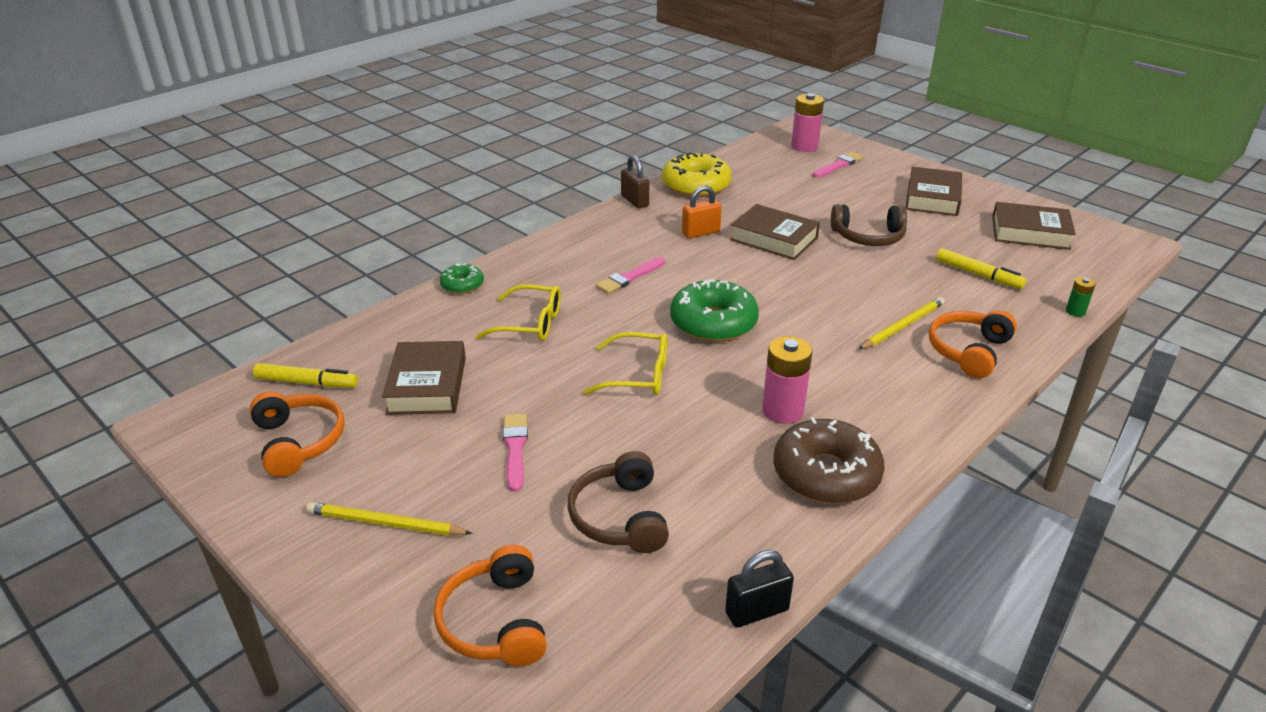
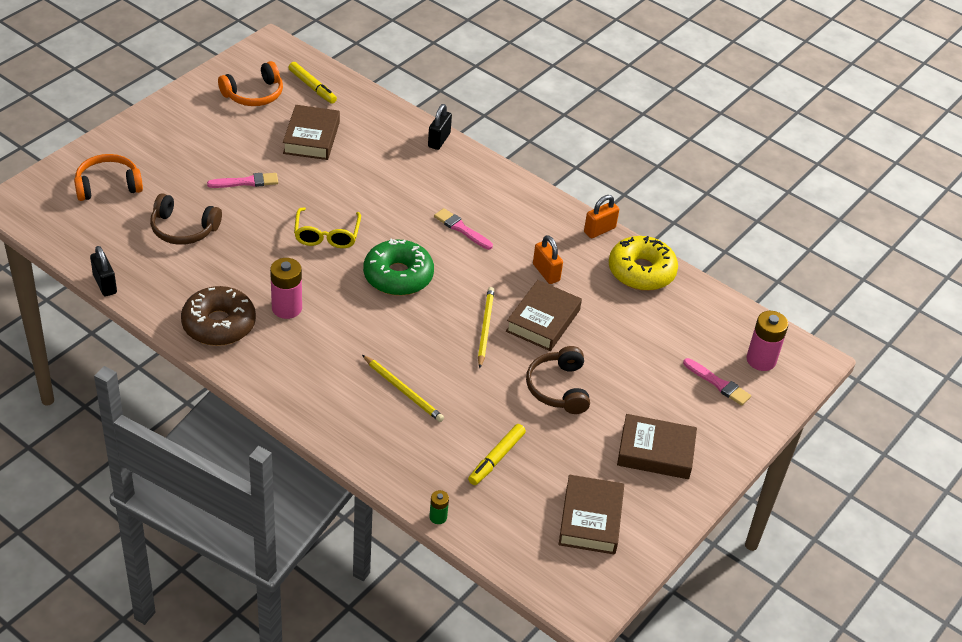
camera: 80 degrees right, 10 degrees up
yellow marker [253,363,358,388] -> yellow marker turned 45 degrees counterclockwise [288,62,337,104]
yellow pencil [306,502,473,536] -> yellow pencil moved to [478,287,495,368]
brown book [382,341,466,415] -> brown book turned 75 degrees counterclockwise [283,105,340,160]
green donut [440,263,484,294] -> black padlock [428,104,452,150]
yellow glasses [476,284,561,341] -> none
brown headphones [567,451,669,553] -> brown headphones turned 150 degrees counterclockwise [150,193,222,245]
brown padlock [621,155,649,208] -> orange padlock [584,195,619,238]
orange headphones [929,310,1017,378] -> none

